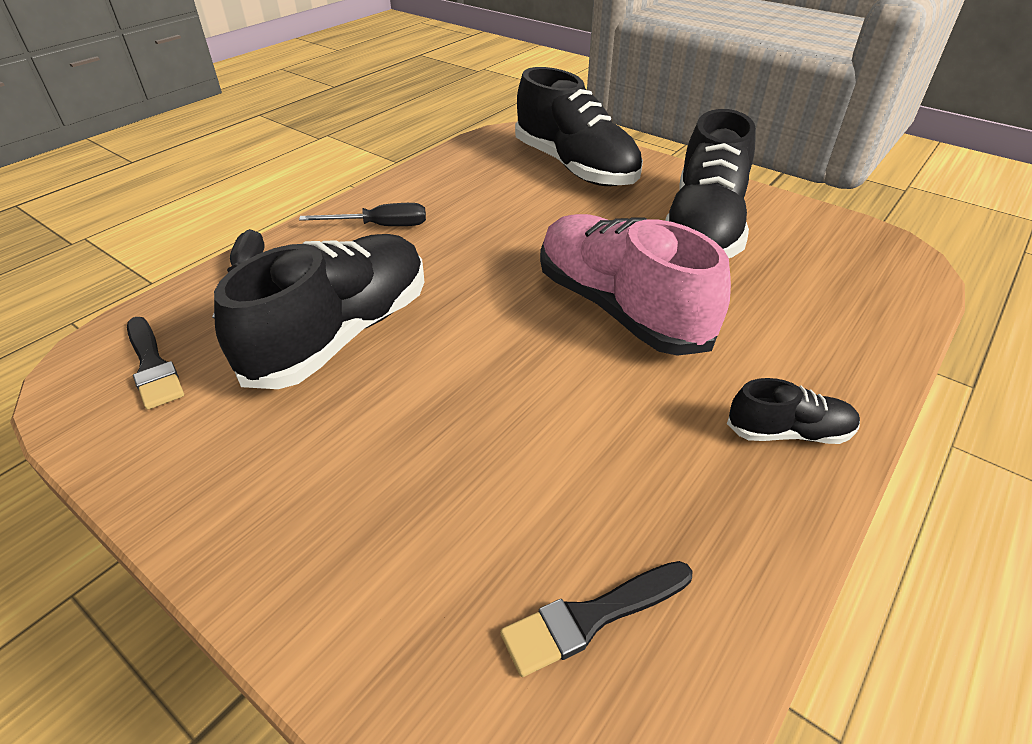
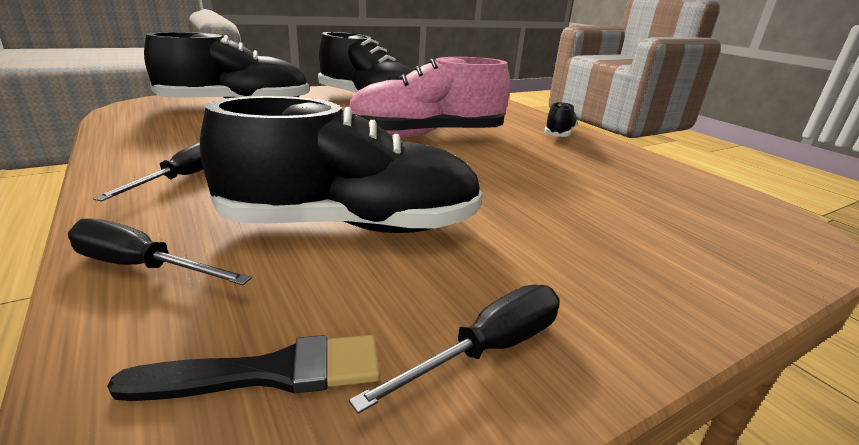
camera: 70 degrees left, 15 degrees down
black shoe [214,234,424,389] -> black shoe turned 120 degrees clockwise [200,96,483,233]
black brush [500,561,692,677] -> none
none -> black screwdriver [349,284,560,414]

